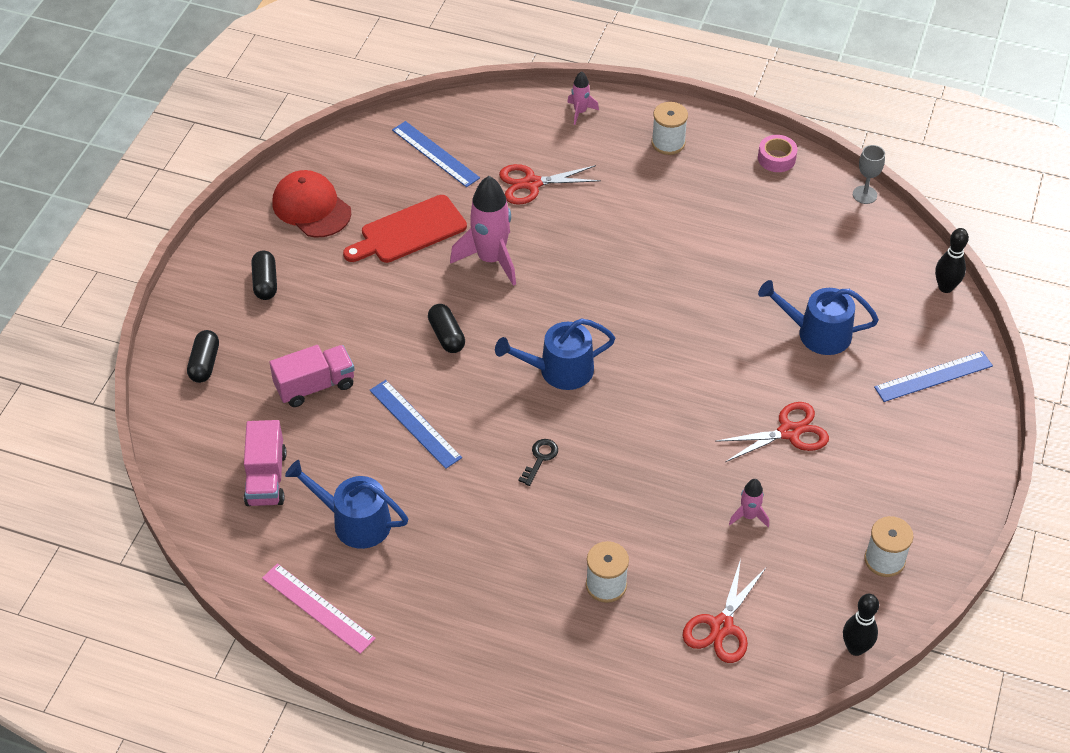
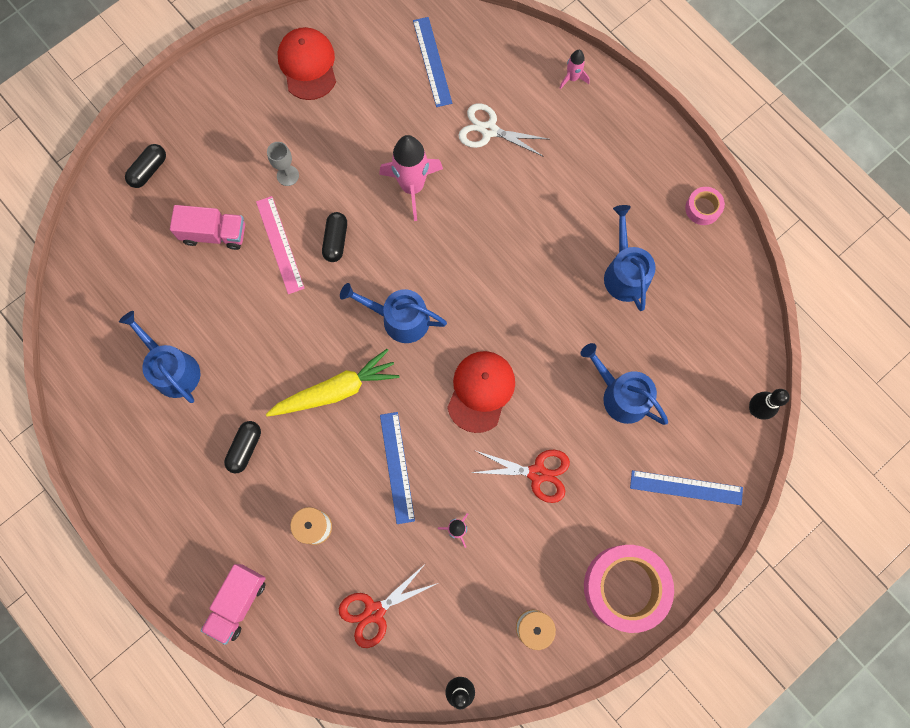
camera: 30 degrees right, 25 degrees up
pink truck [244,420,287,506] -> pink truck moved to [201,564,266,645]
black capsule [251,250,277,300] -> black capsule moved to [224,421,261,474]
pink ruler [262,563,376,654] -> pink ruler moved to [256,196,305,294]
red cutting board [343,195,467,263] -> none
blue ruler [370,380,462,469] -> blue ruler moved to [380,412,415,524]
red scissors [499,164,601,205] -> white scissors [459,103,548,157]
black key [518,439,558,486] -> yellow carrot [266,349,399,416]
white spool [651,102,688,155] -> none
grey goblet [853,145,885,204] -> grey goblet moved to [267,142,299,186]
none -> red cap [447,351,515,433]
none -> pink tape [584,545,674,633]
none -> blue watering can [604,205,656,311]

